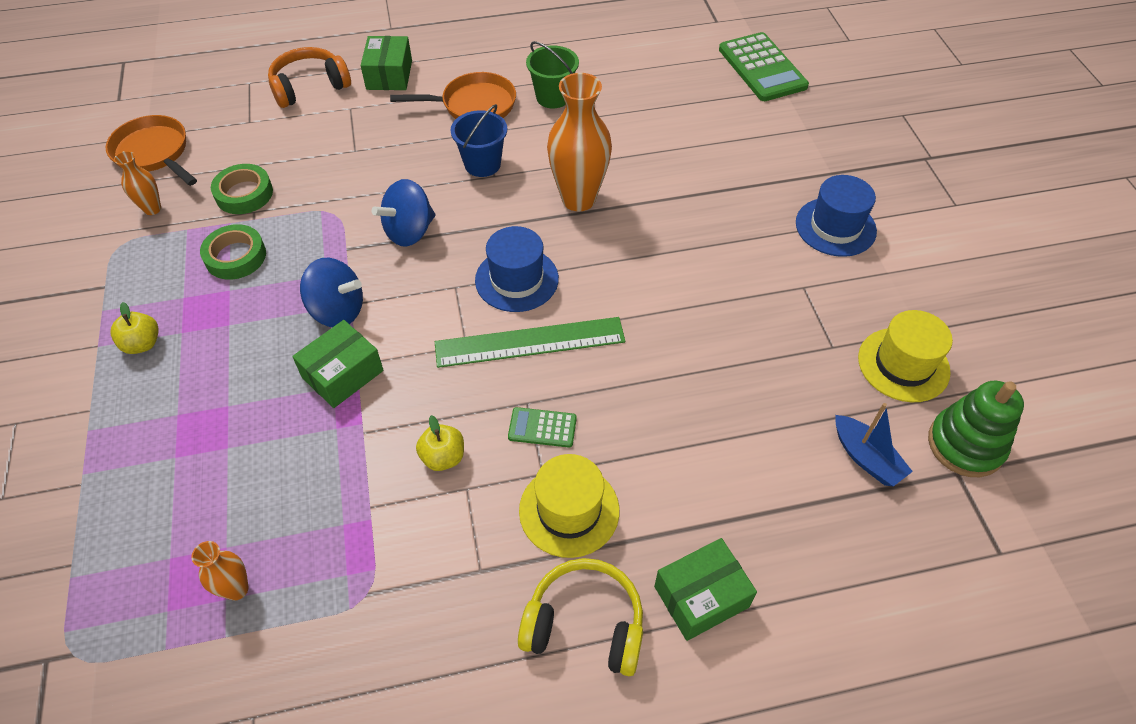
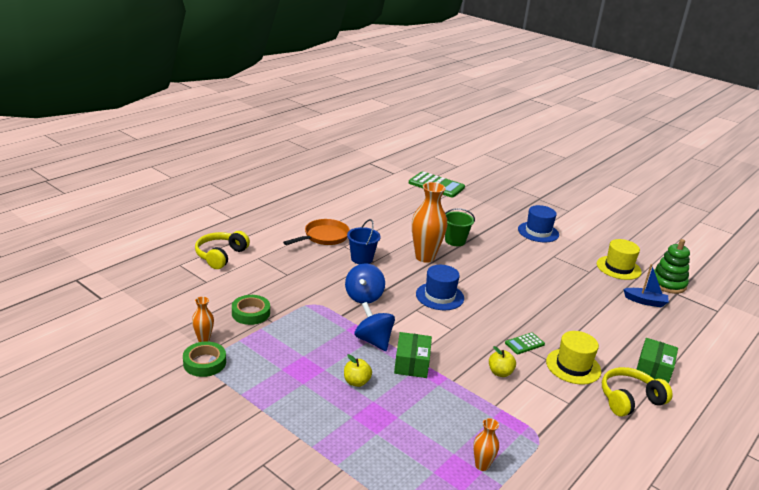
camera: 40 degrees left, 25 degrees down
orange pan [106,115,197,186] -> none
yellow apple [110,302,159,354] -> yellow apple moved to [344,354,372,387]
green tape [200,224,266,280] -> green tape moved to [183,342,226,377]
orange headphones [268,47,351,108] -> yellow headphones [195,231,250,269]
blue spinning top [300,258,363,327] -> blue spinning top turned 105 degrees counterclockwise [354,302,395,351]
green box [361,36,412,90] -> none
green ruler [435,317,625,368] -> none
green bucket [526,41,579,108] -> green bucket moved to [445,208,475,246]

